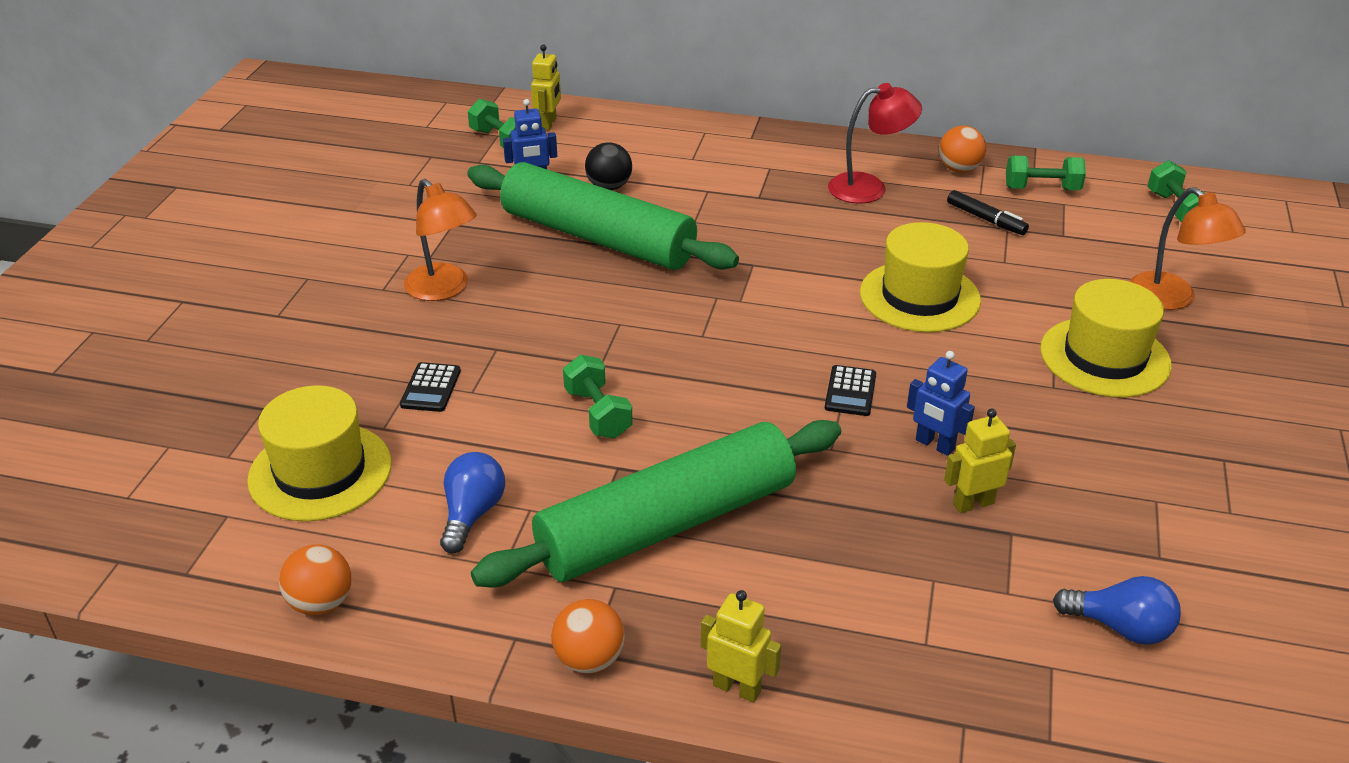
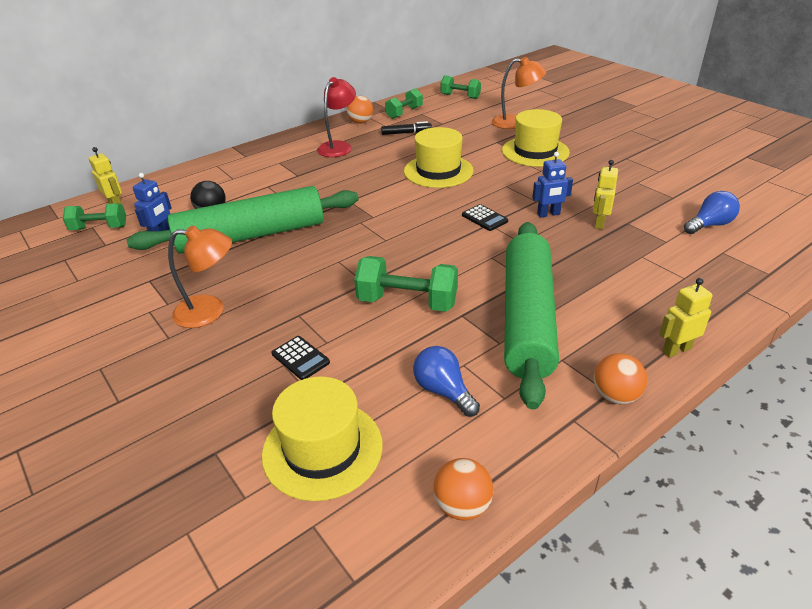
camera: 50 degrees left, 0 degrees up
green dumbbell [563,355,633,438] -> green dumbbell [354,256,458,312], size x1.50

